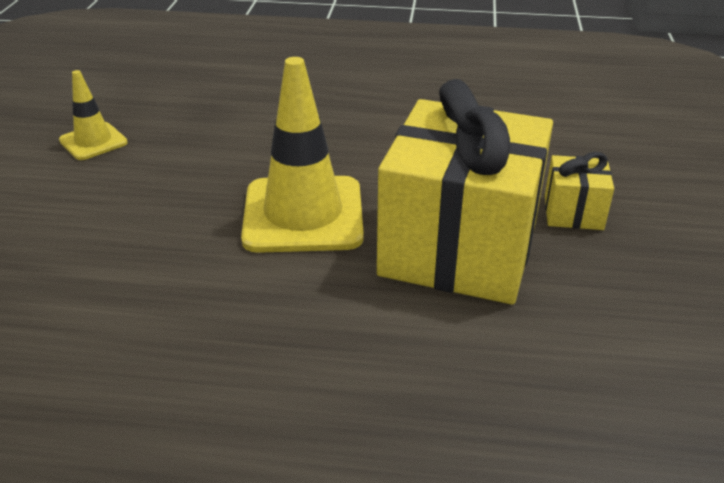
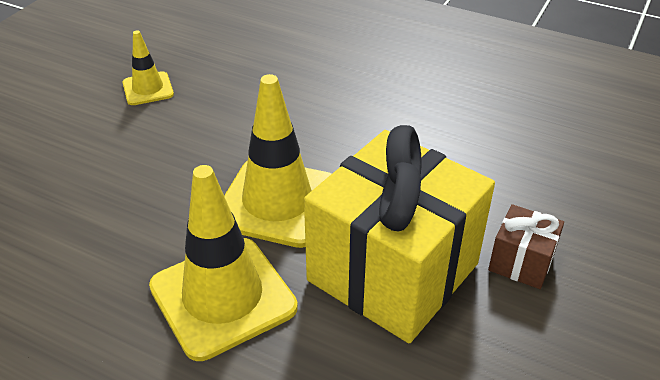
camera: 20 degrees right, 5 degrees up
yellow gift [545,152,614,230] -> brown gift [488,204,564,289]
none -> yellow traffic cone [149,165,298,361]

